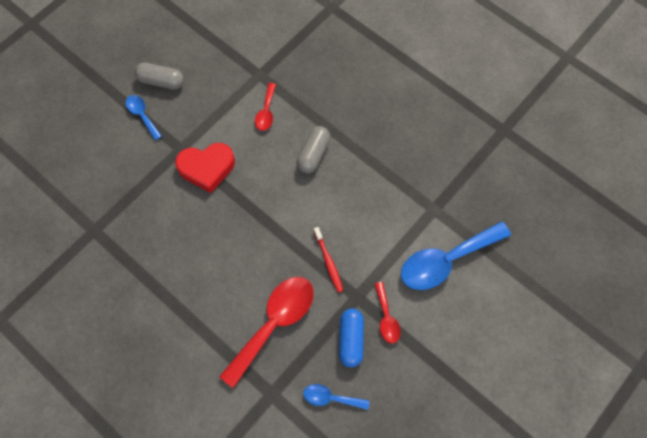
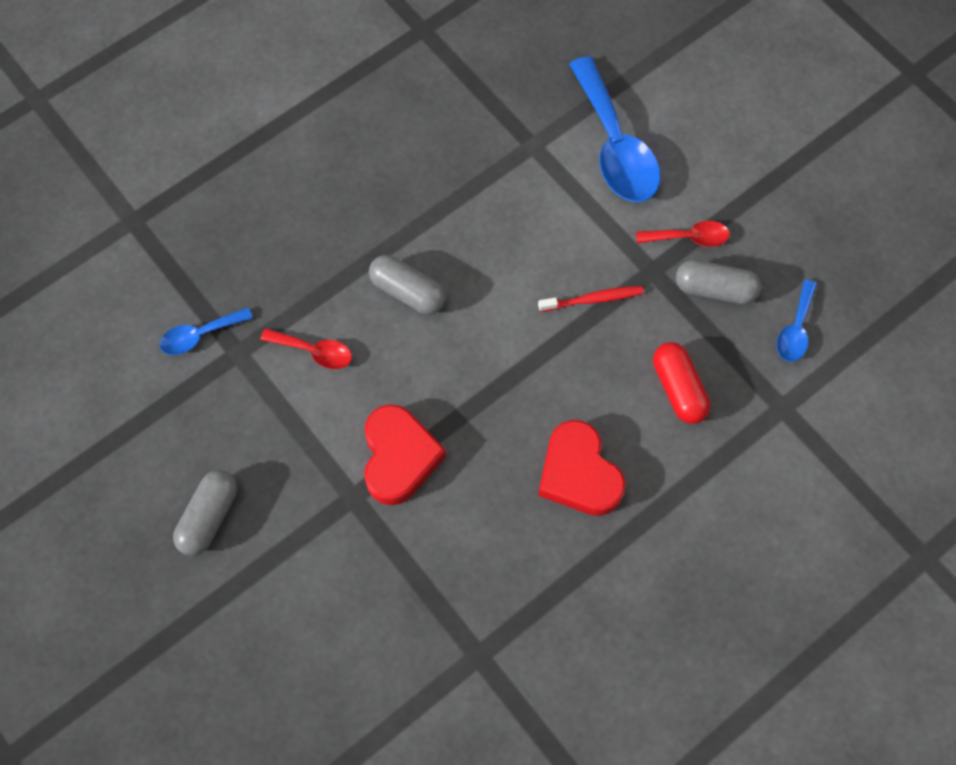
camera: 80 degrees left, 0 degrees up
blue spoon [126,95,162,140] -> blue spoon moved to [159,308,253,355]
red spoon [219,277,314,388] -> red capsule [653,342,710,424]
blue capsule [339,308,364,367] -> grey capsule [676,260,761,304]
none -> red heart [538,420,626,516]

